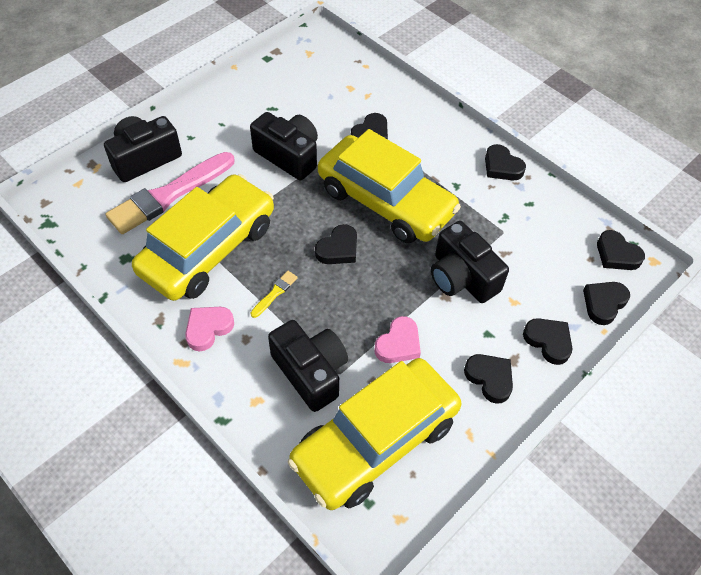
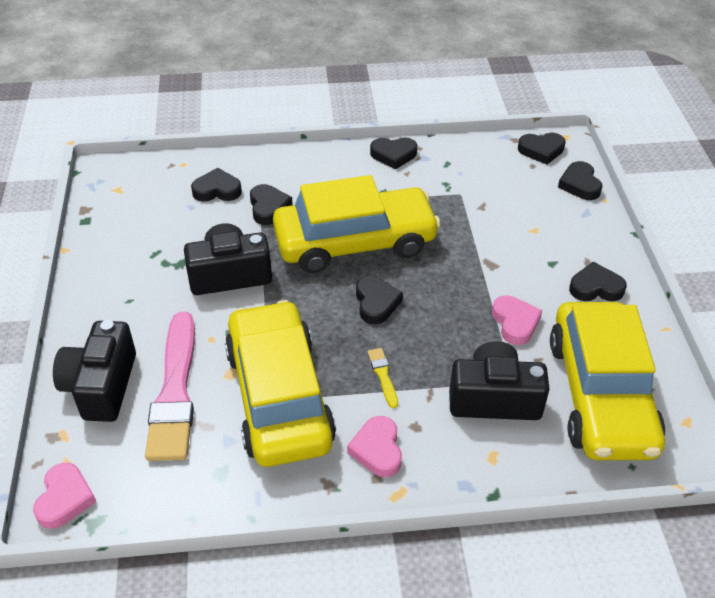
camera: 50 degrees left, 10 degrees down
black camera [431,221,509,303] -> none
black heart [523,318,572,365] -> black heart moved to [191,168,242,202]
none -> pink heart [33,462,96,529]

